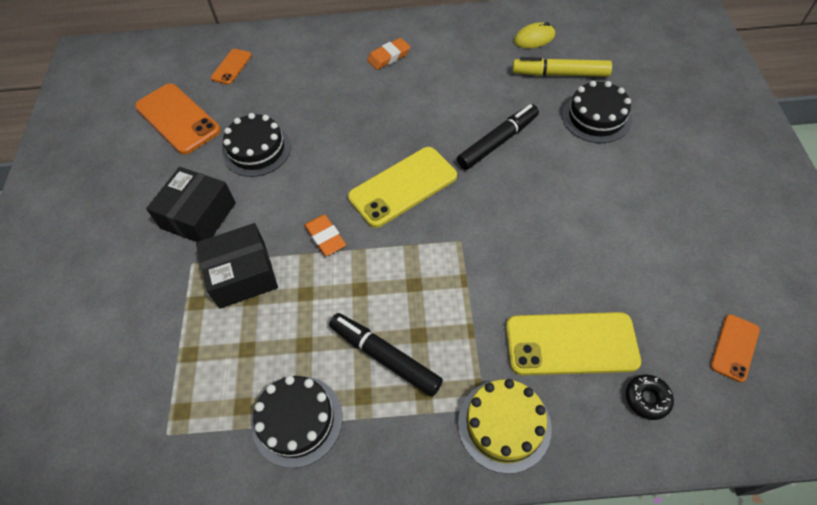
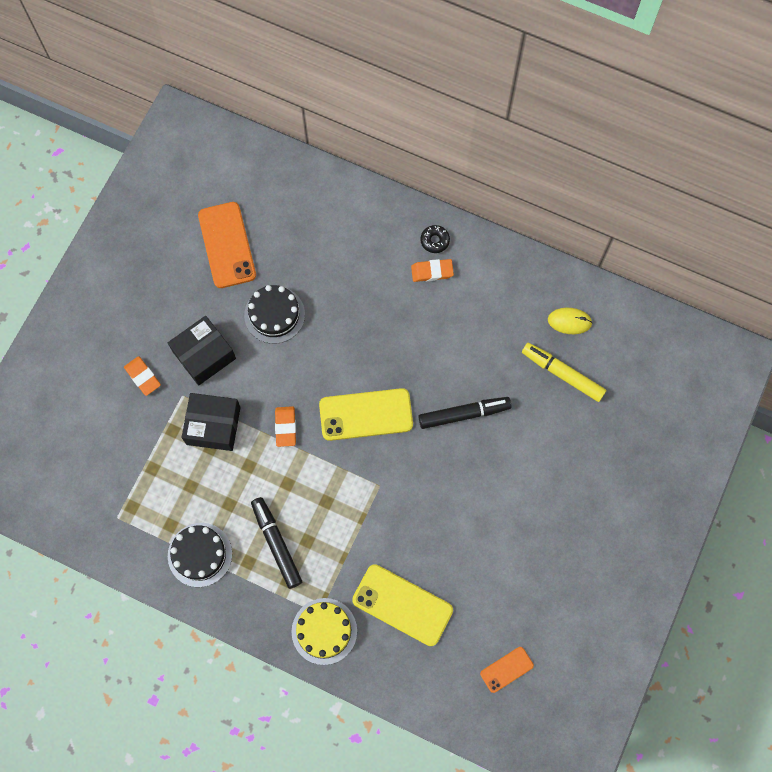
camera: 25 degrees right, 15 degrees up
orange phone [211,49,252,85] -> none
black cake [562,81,632,143] -> none
black donut [626,374,674,420] -> black donut moved to [420,225,450,253]
none -> orange eraser [124,356,161,396]

